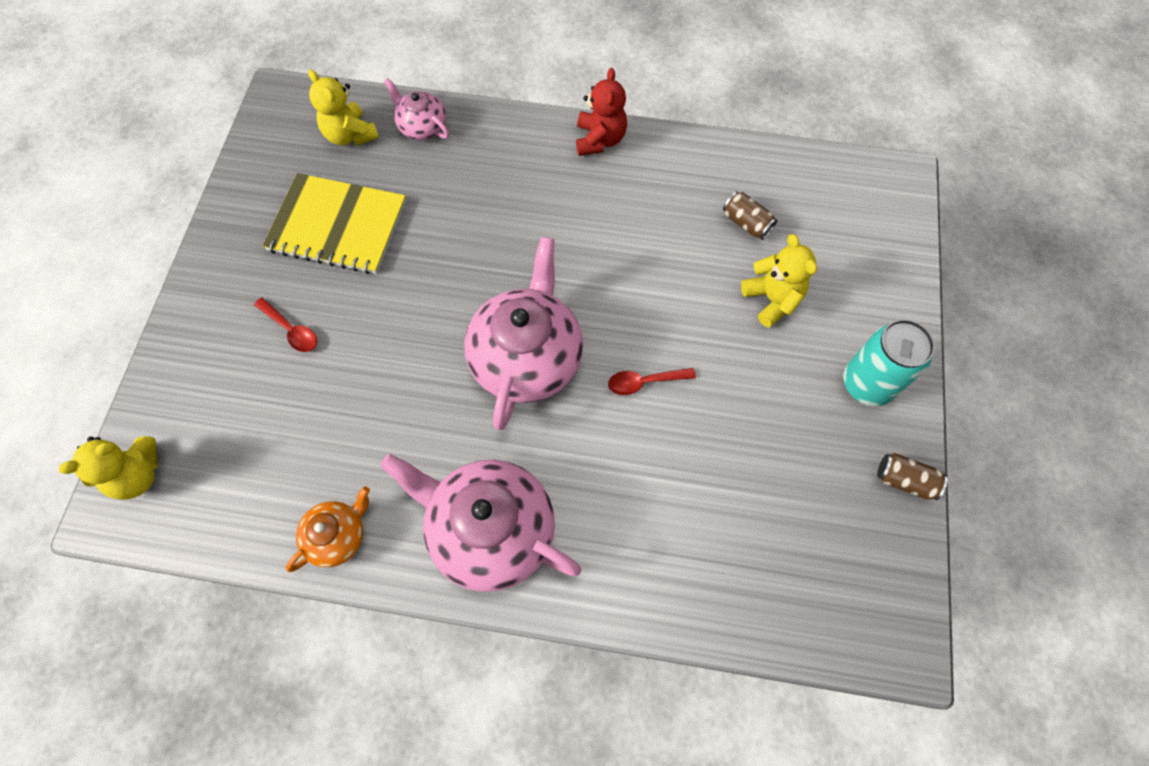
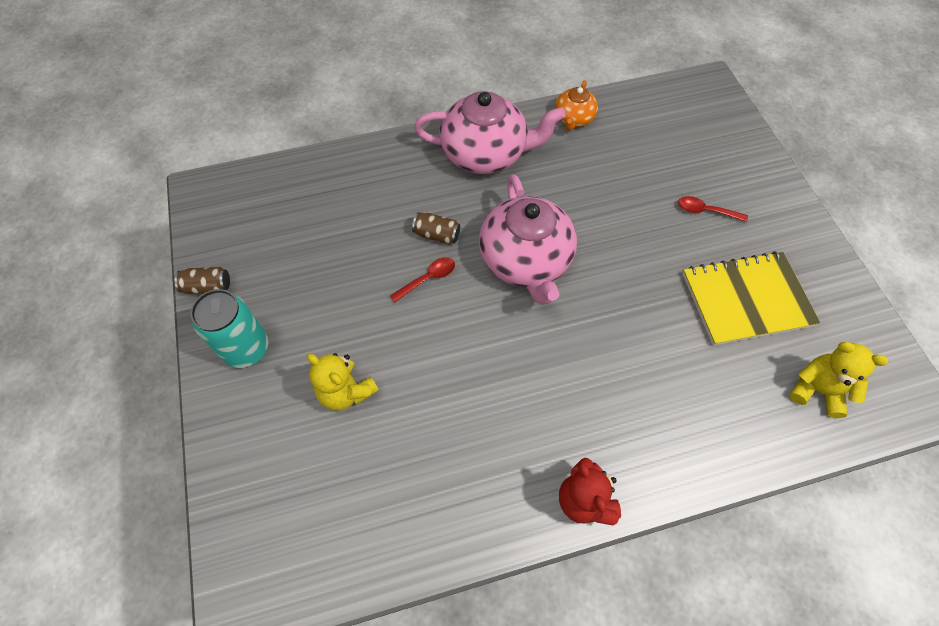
camera: 155 degrees right, 5 degrees down
yellow teddy bear [59,436,158,500] -> none
pink teapot [384,78,449,140] -> none
brown can [723,192,777,240] -> brown can moved to [412,212,460,245]

